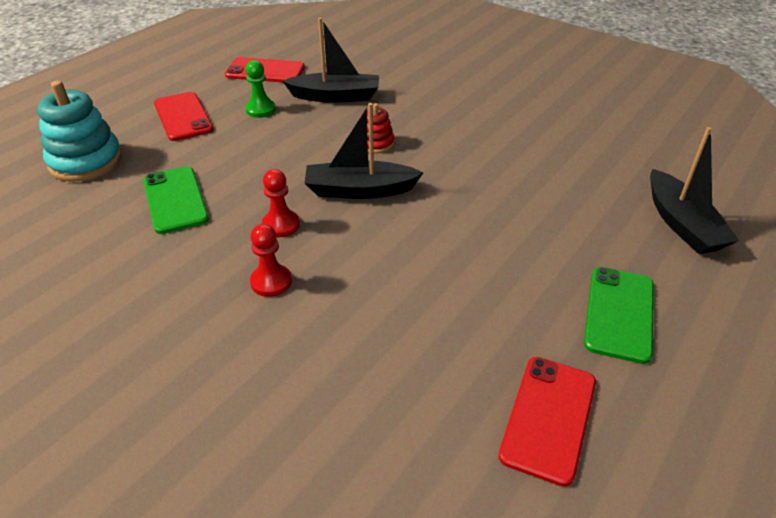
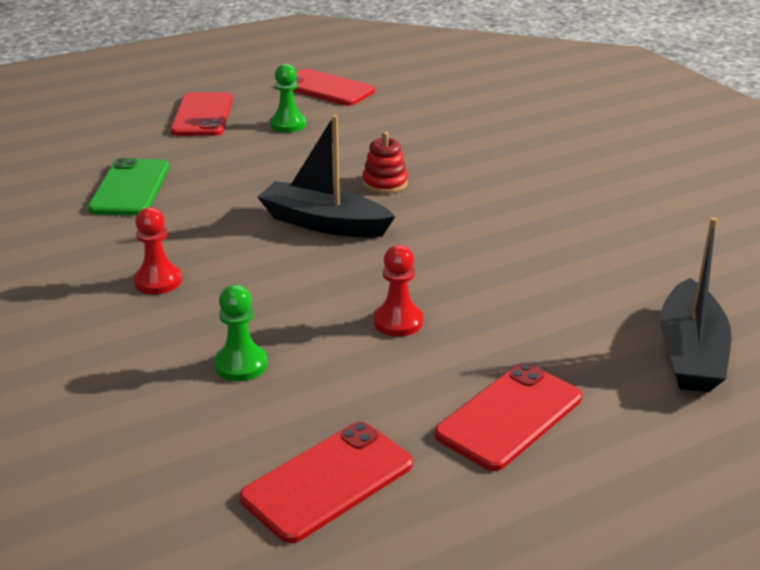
camera: 25 degrees right, 10 degrees down
turquoise stacking toy [37,81,122,182] -> none
red pawn [262,169,300,237] -> red pawn moved to [373,245,423,337]
black boat [283,18,379,102] -> none
green phone [584,267,654,364] -> red phone [434,363,582,471]
none -> green pawn [214,285,268,381]

